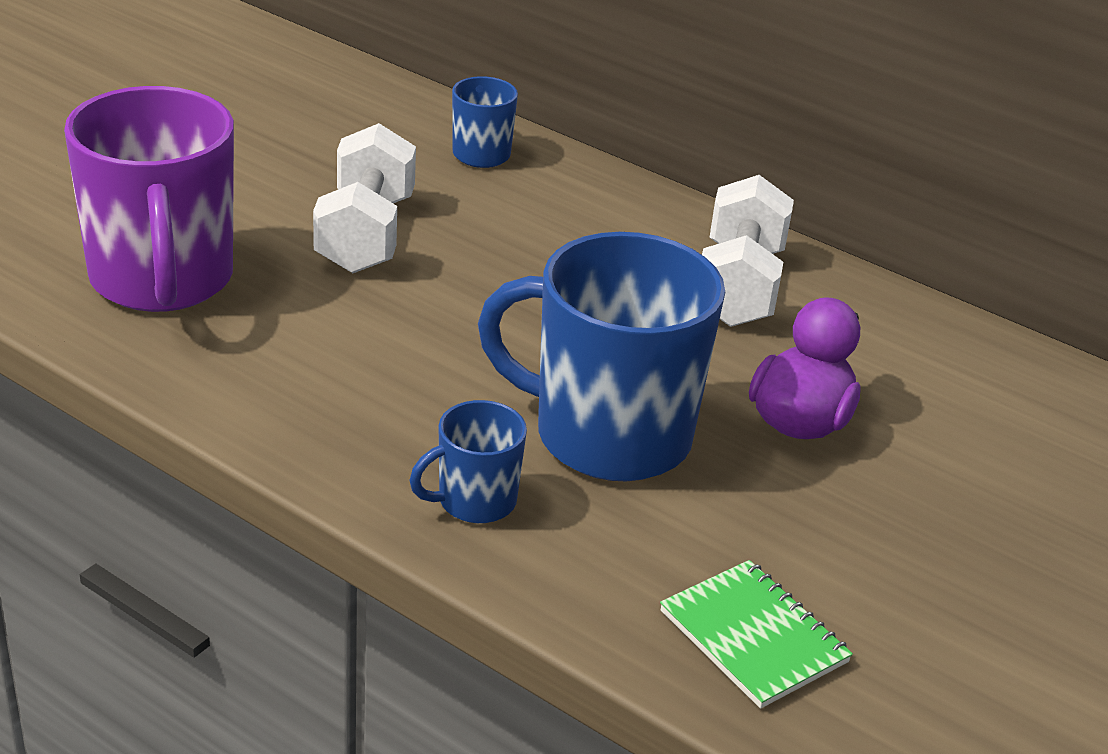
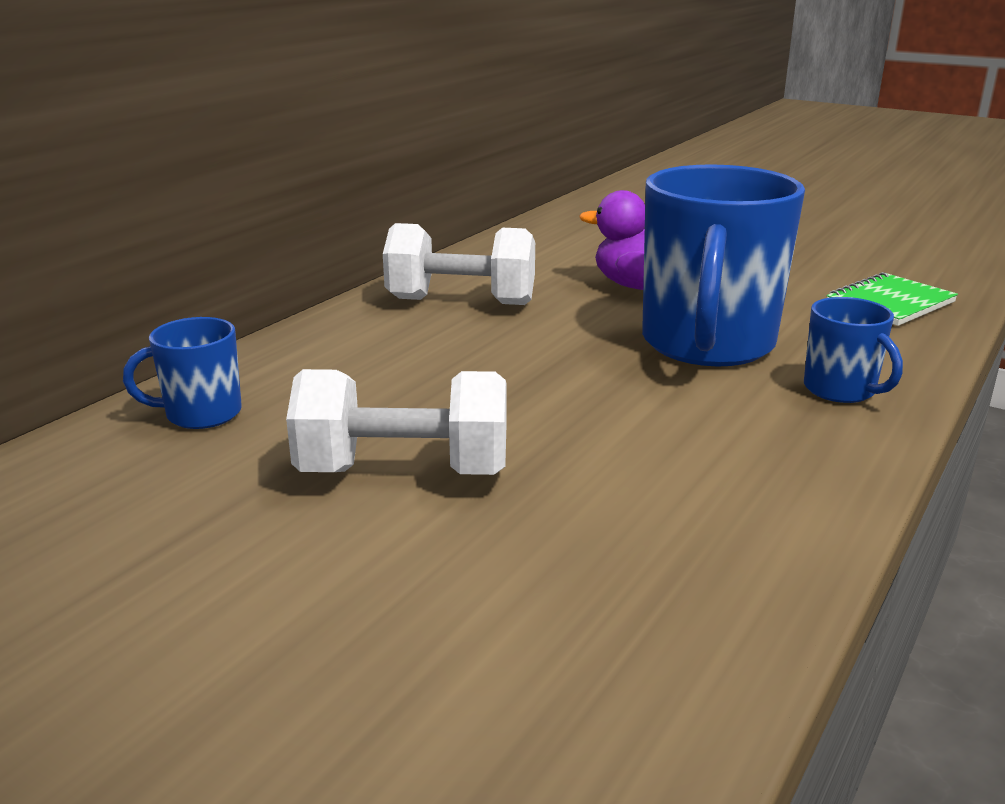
camera: 90 degrees left, 10 degrees down
purple mug [64,86,234,312] -> none

